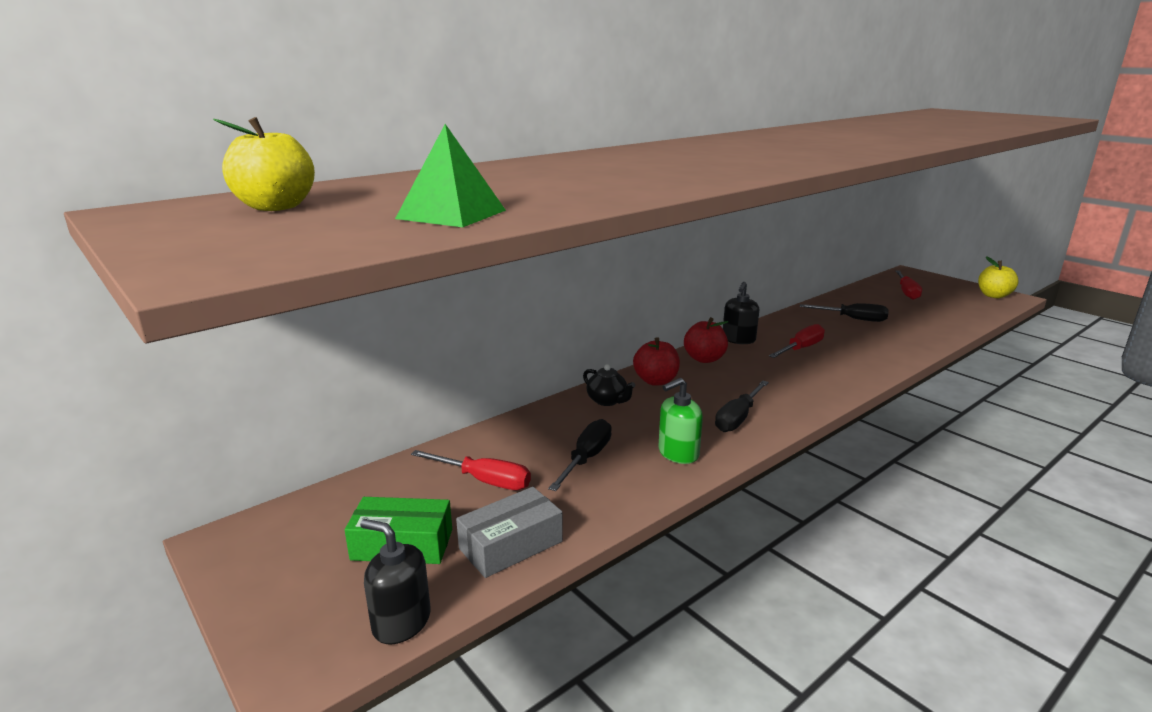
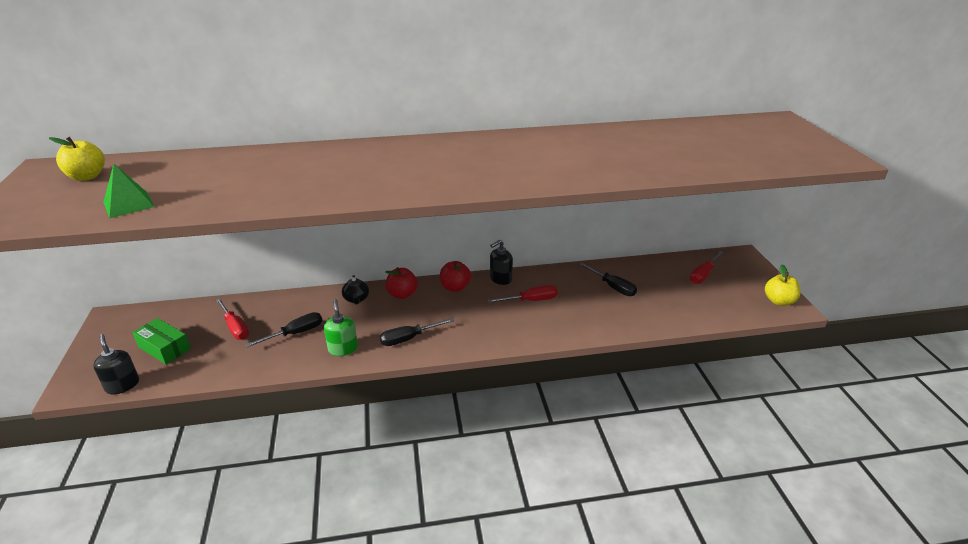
camera: 30 degrees right, 10 degrees up
grey box [456,487,563,578] -> none
green soap dispenser [658,378,703,464] -> green soap dispenser turned 75 degrees clockwise [324,299,358,356]

